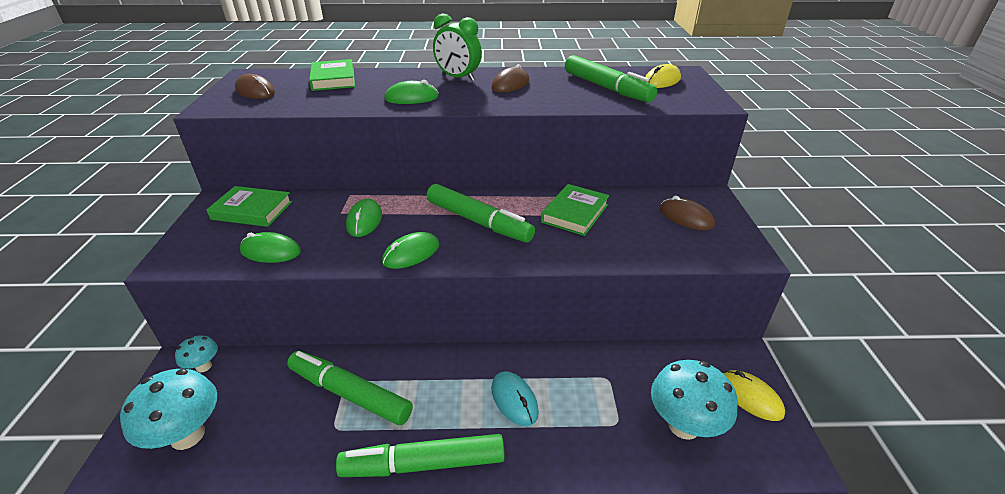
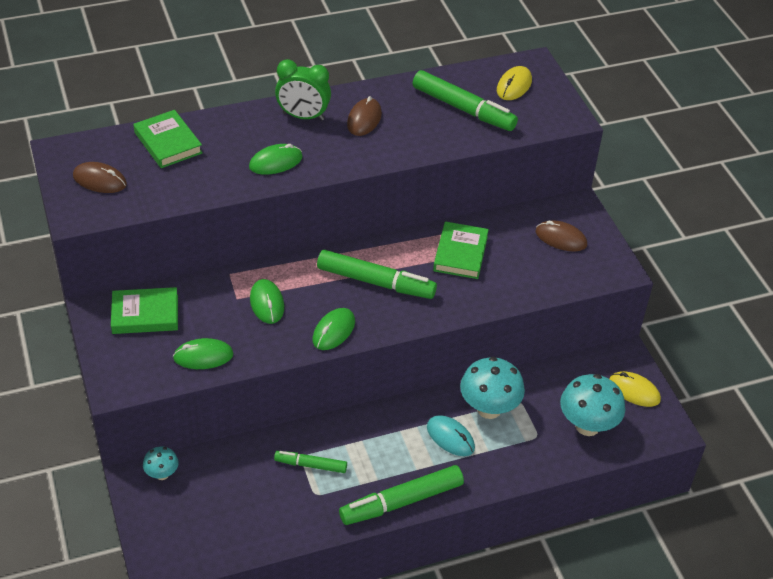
camera: 20 degrees left, 10 degrees up
turquoise mushroom [120,369,217,450] -> turquoise mushroom moved to [460,357,525,419]
green marker [287,351,413,425] -> green marker [274,451,347,473], size x0.57

